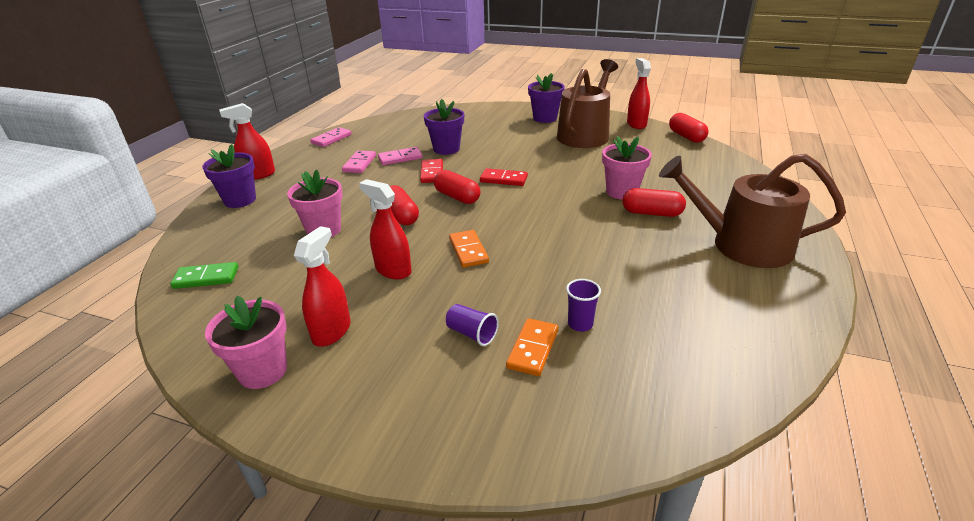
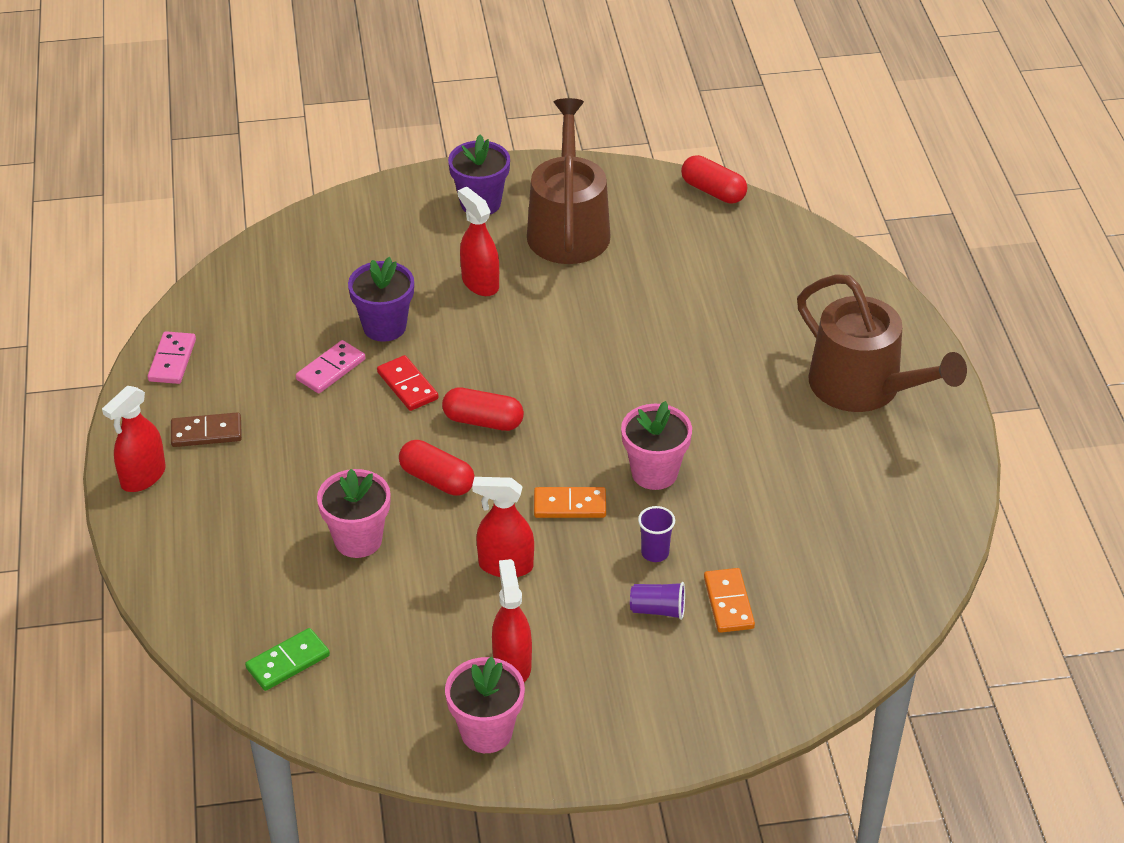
camera: 30 degrees left, 10 degrees up
purple flower pot [202,144,256,208] -> none
pink domino [342,151,376,173] -> none
orange domino [449,230,489,268] -> orange domino turned 45 degrees counterclockwise [534,487,606,518]
red domino [480,168,528,186] -> none
purple cup [566,279,601,332] -> purple cup moved to [638,506,675,562]
pink flower pot [602,136,652,199] -> pink flower pot moved to [621,401,692,490]
red capsule [622,188,686,217] -> none
red spray bottle [627,58,651,129] -> red spray bottle moved to [458,187,499,296]
brown watering can [659,154,846,268] -> brown watering can turned 120 degrees counterclockwise [797,274,967,412]
none -> brown domino [171,412,242,447]

